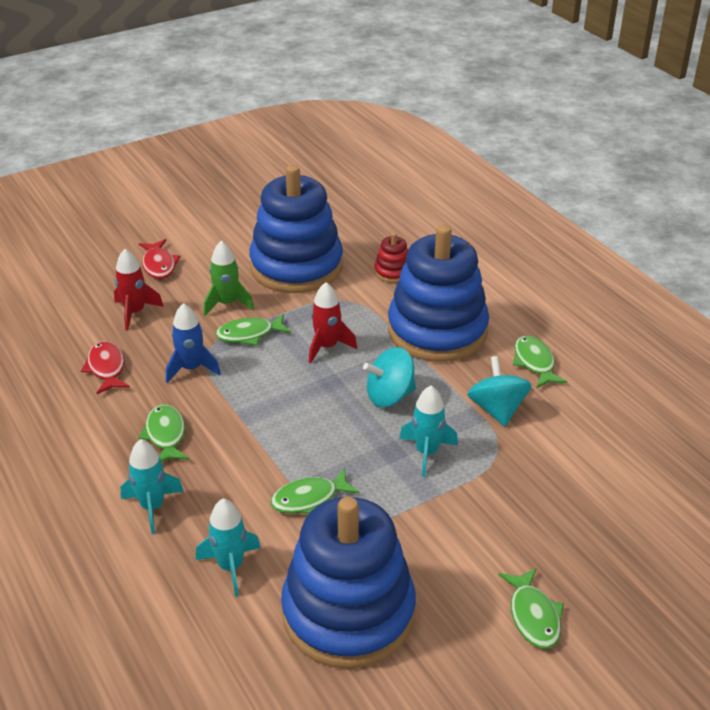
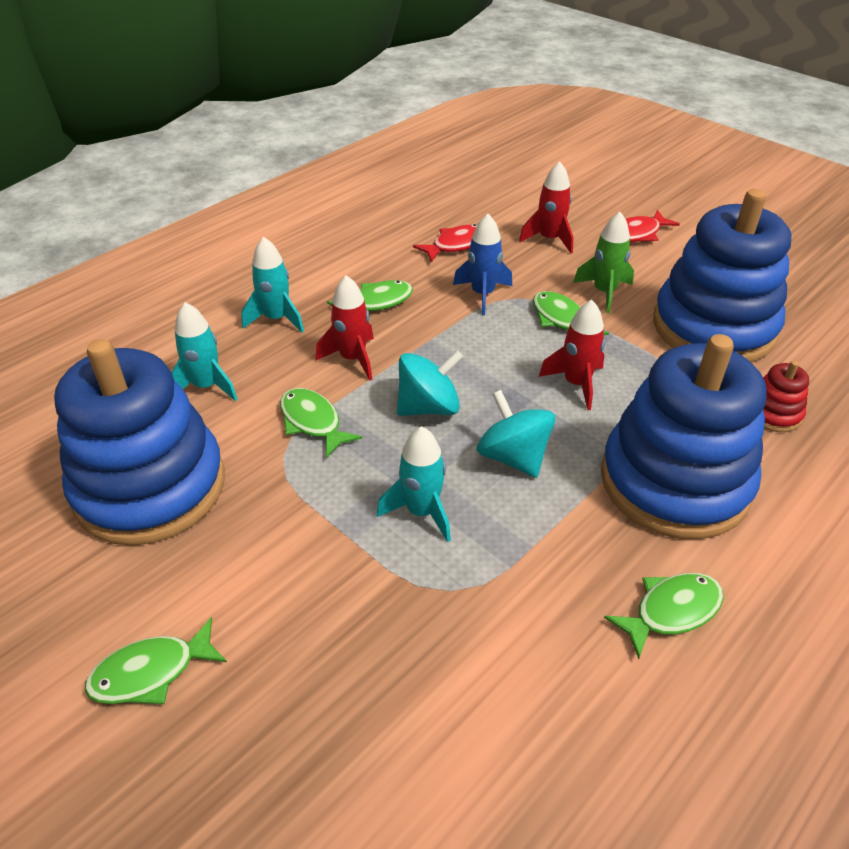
camera: 75 degrees right, 5 degrees up
turquoise spinning top [467,356,532,426] -> turquoise spinning top moved to [397,351,463,416]
none -> red rocket [316,275,374,381]

